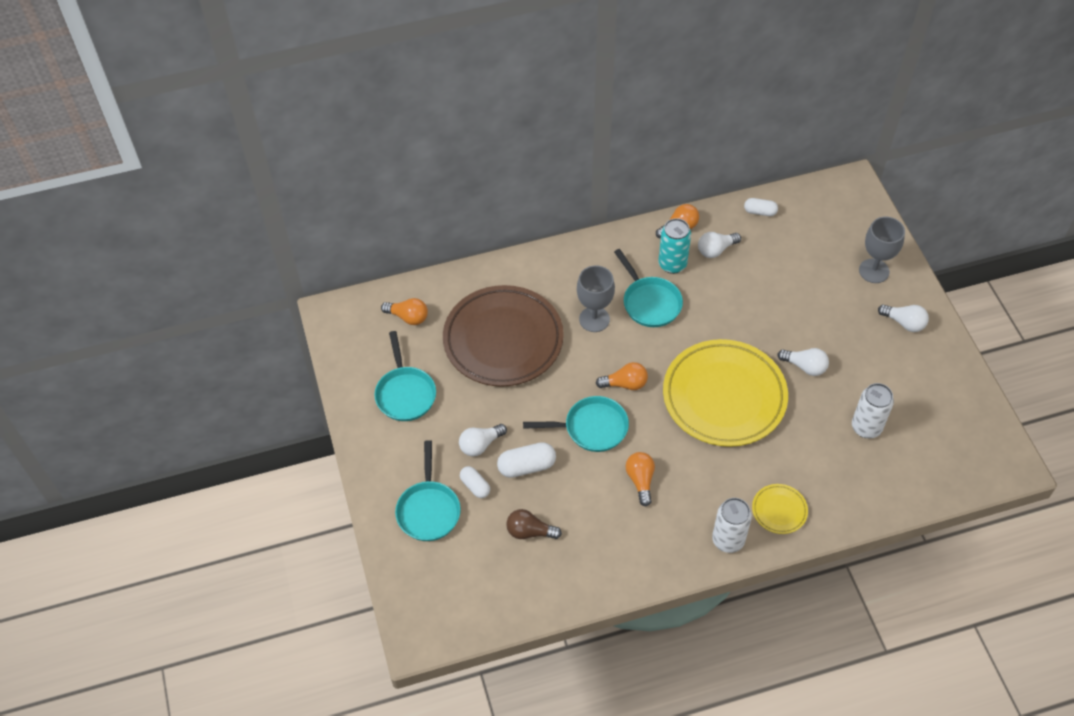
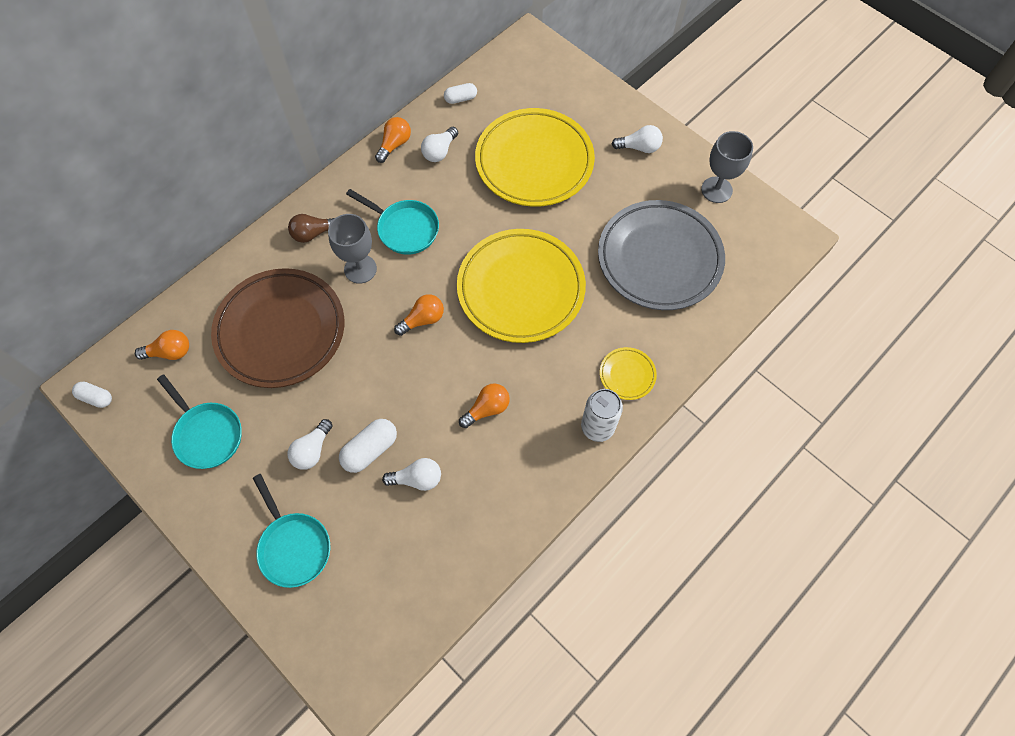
camera: 30 degrees left, 10 degrees up
white capsule [460,466,490,498] -> white capsule moved to [72,382,112,408]
brown light bulb [506,509,562,539] -> brown light bulb moved to [288,214,335,243]
turquoise pan [523,396,629,452] -> none
orange light bulb [626,452,655,506] -> orange light bulb turned 90 degrees clockwise [459,384,510,428]
turquoise can [658,218,691,274] -> none
white light bulb [777,348,829,376] -> white light bulb moved to [382,458,441,491]
white can [852,383,894,438] -> grey plate [598,200,725,310]
grey goblet [859,217,905,283] -> grey goblet moved to [701,131,753,203]
none -> yellow plate [475,108,595,207]

